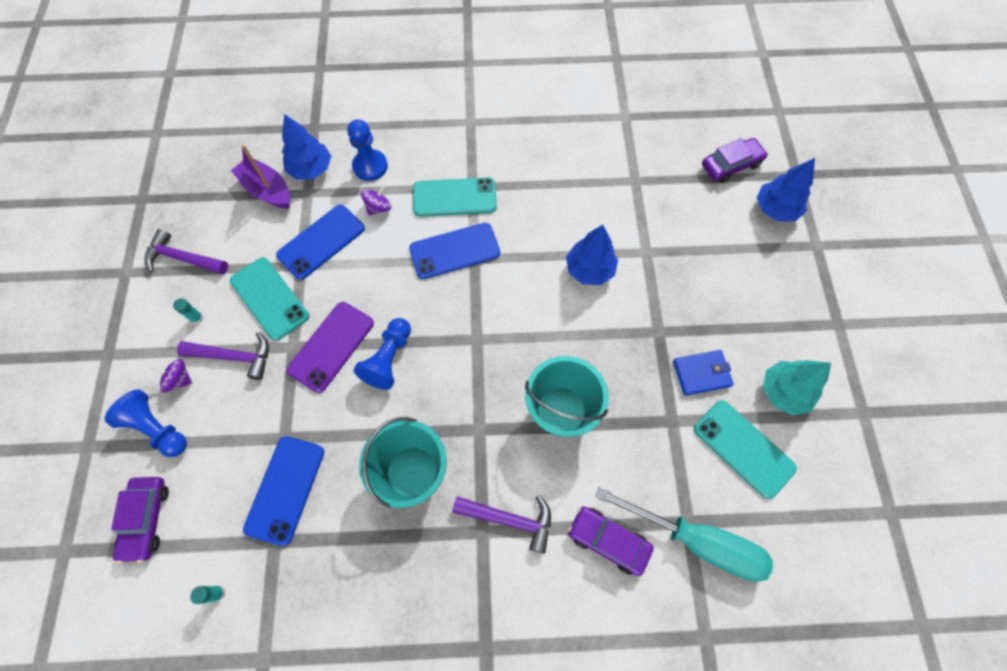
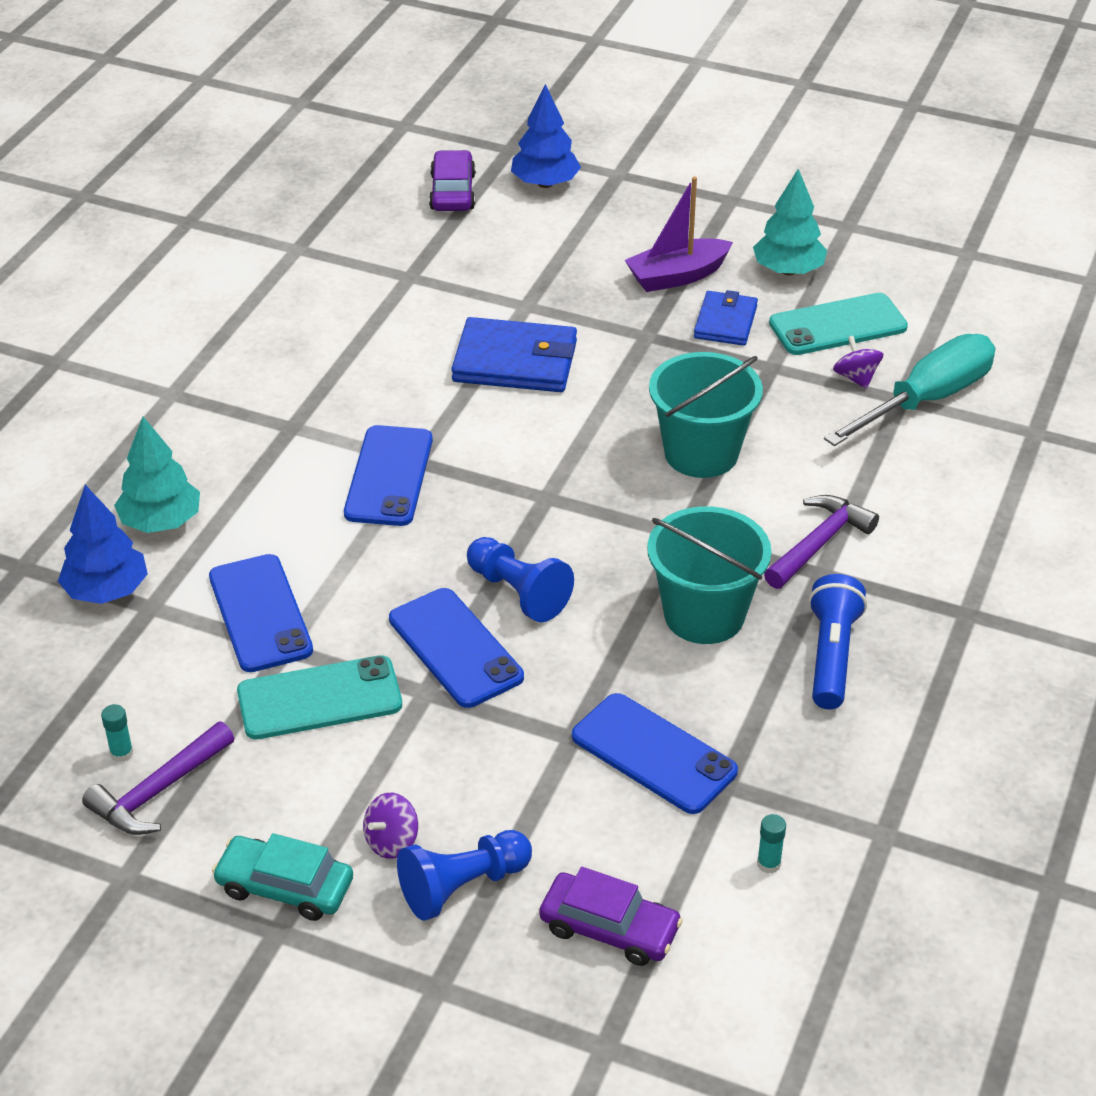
camera: 65 degrees left, 25 degrees down
turquoise glue stick [173,298,204,324] -> turquoise glue stick moved to [101,704,133,762]
purple hammer [177,332,269,380] -> none
purple boat [231,145,290,209] -> purple boat moved to [625,176,733,292]
purple phone [287,302,374,393] -> blue phone [389,588,524,708]
blue pawn [347,119,388,181] -> turquoise tree [114,417,200,533]
purple spinning top [361,185,391,215] -> purple spinning top moved to [833,336,883,389]
turquoise phone [413,177,497,217] -> none
blue tree [566,225,618,285] -> blue wallet [451,317,577,392]
purple car [568,506,654,576] -> none
none -> turquoise car [212,833,353,921]
none -> blue flashlight [809,574,867,709]

